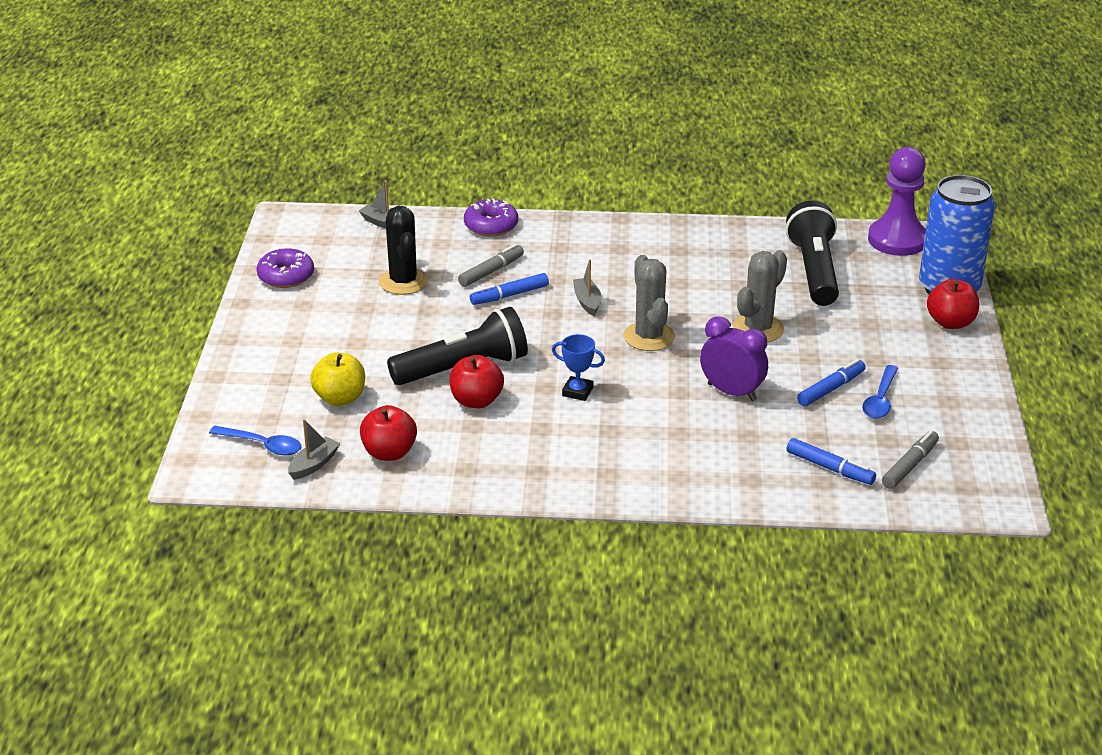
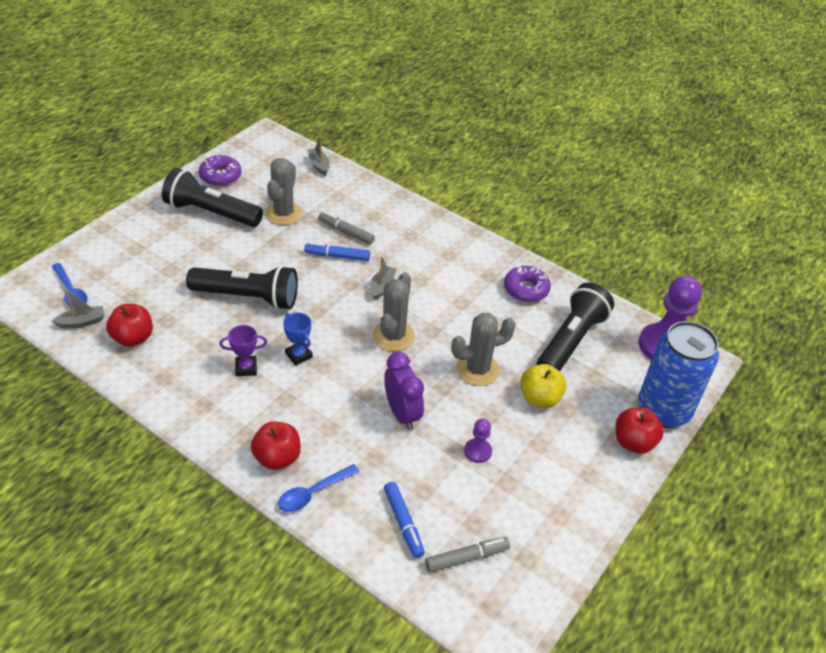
camera: 30 degrees right, 10 degrees up
yellow apple [310,352,365,406] -> yellow apple moved to [521,364,566,408]
black cactus [379,206,428,295] -> grey cactus [265,158,303,225]
red apple [449,355,504,408] -> red apple moved to [251,422,301,470]
grey marker [458,244,524,287] -> grey marker turned 135 degrees counterclockwise [318,211,375,245]
purple donut [464,198,518,236] -> purple donut moved to [504,266,551,302]
blue marker [797,359,866,406] -> purple pawn [464,419,492,463]
blue spoon [862,365,898,419] -> blue spoon moved to [278,464,360,512]
none -> black flashlight [162,168,263,227]
none -> purple trophy [219,325,267,376]

